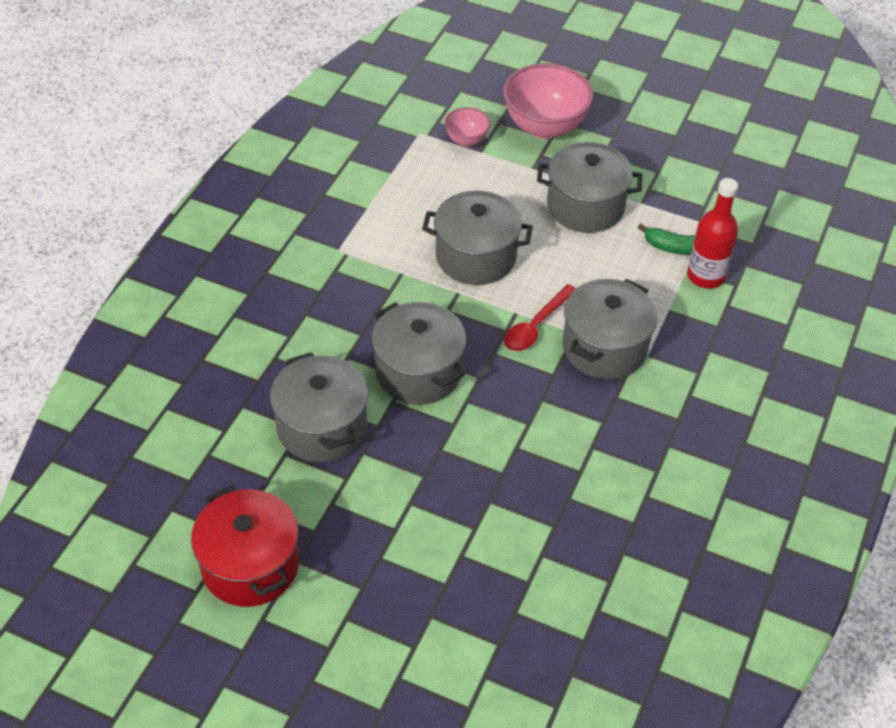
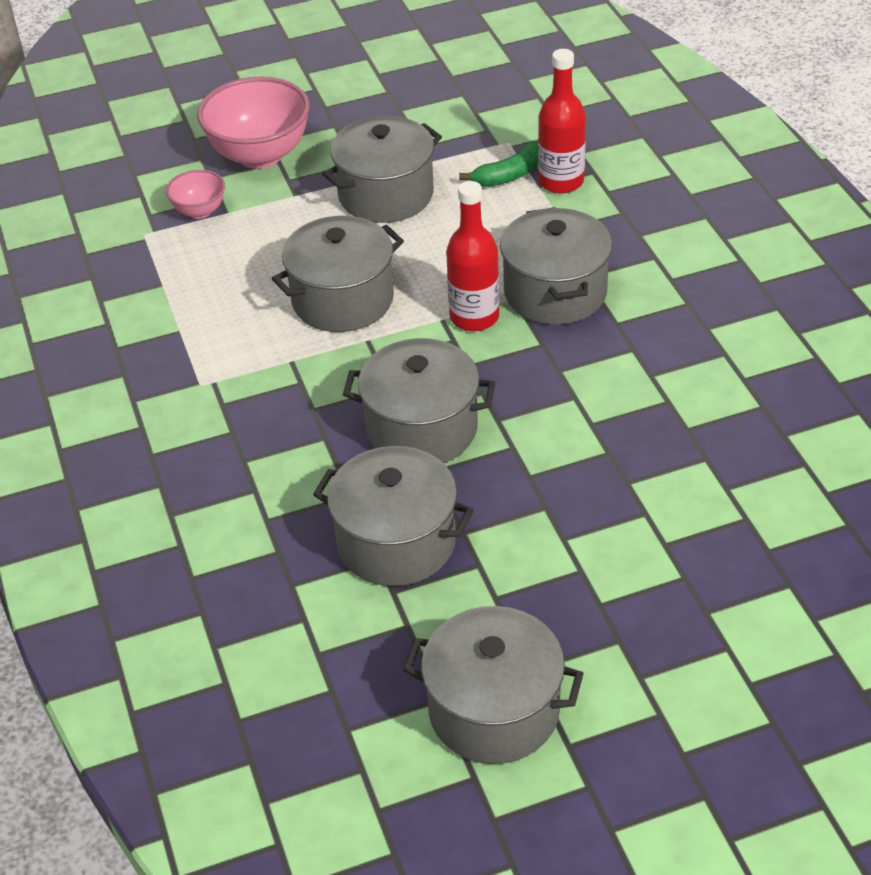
camera: 40 degrees left, 5 degrees down
red pot [191,486,299,607] -> grey pot [403,606,584,764]
red spoon [504,284,576,351] -> red bottle [446,181,499,331]

